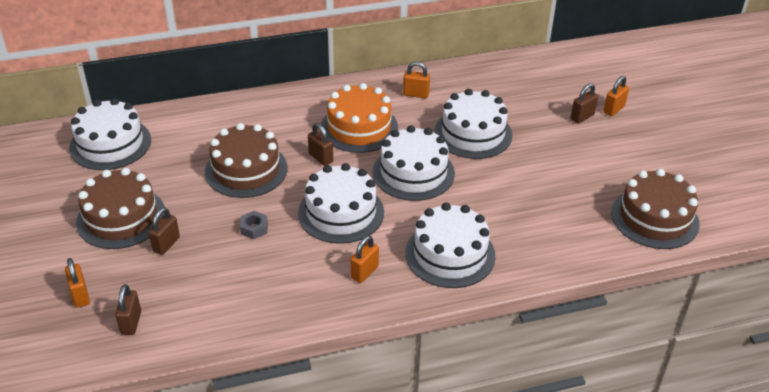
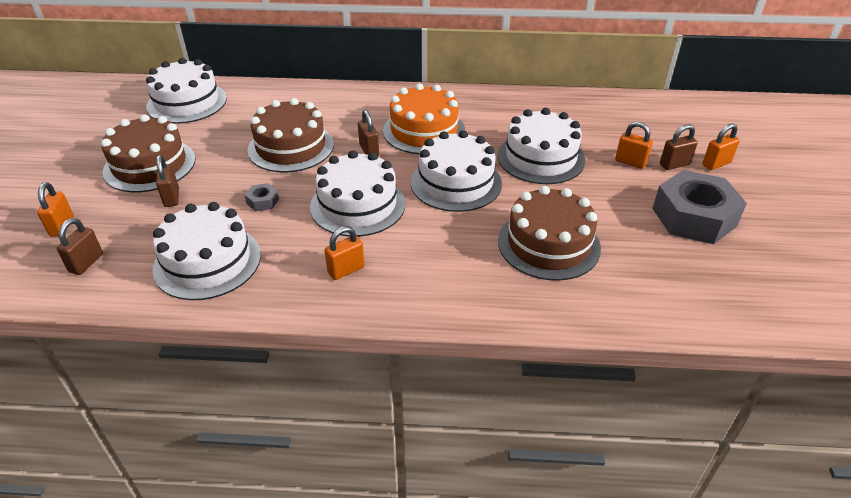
camera: 20 degrees right, 0 degrees up
brown padlock [149,207,180,255] -> brown padlock turned 60 degrees counterclockwise [156,155,179,207]
orange padlock [403,62,430,98] -> orange padlock moved to [615,122,653,169]
white cake [405,203,496,288] -> white cake moved to [153,202,261,300]
brown cake [611,169,700,249] -> brown cake moved to [498,186,601,281]
none -> grey nut [652,170,747,244]

